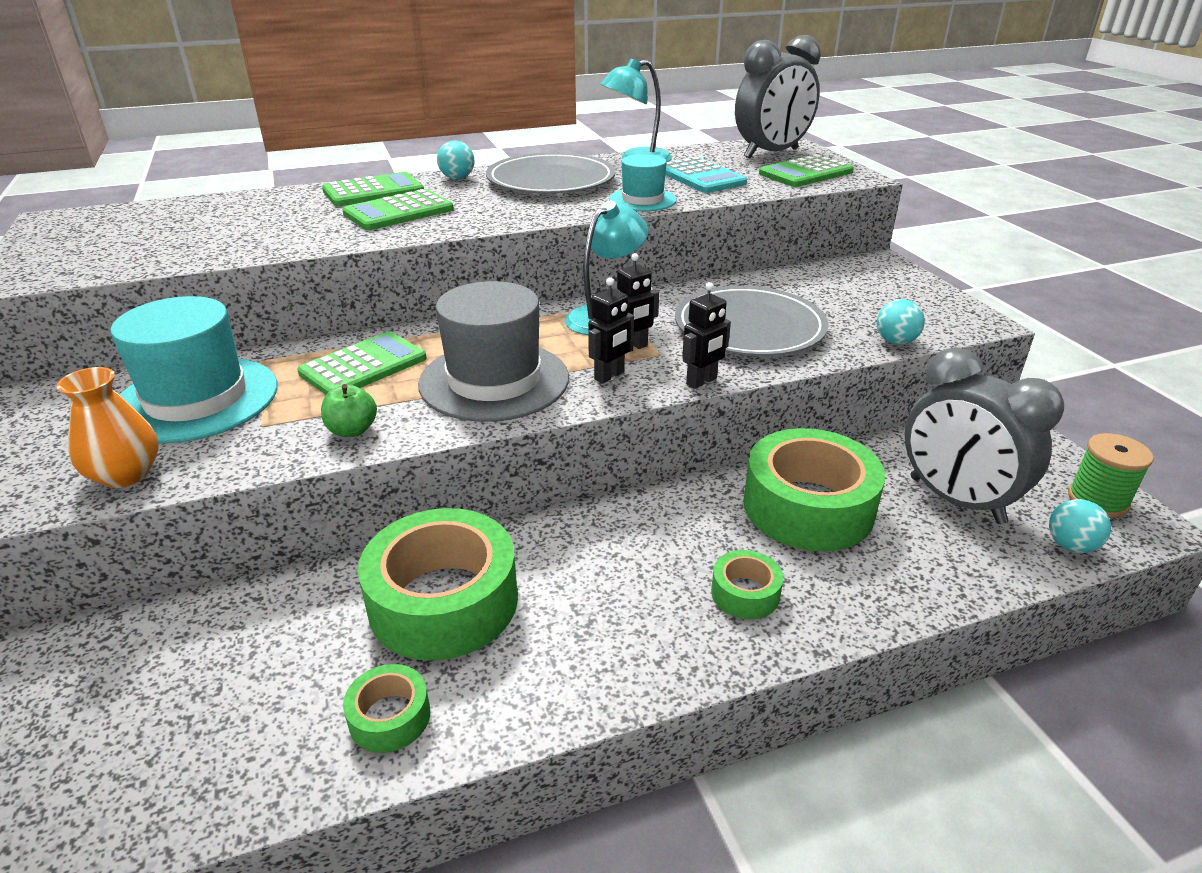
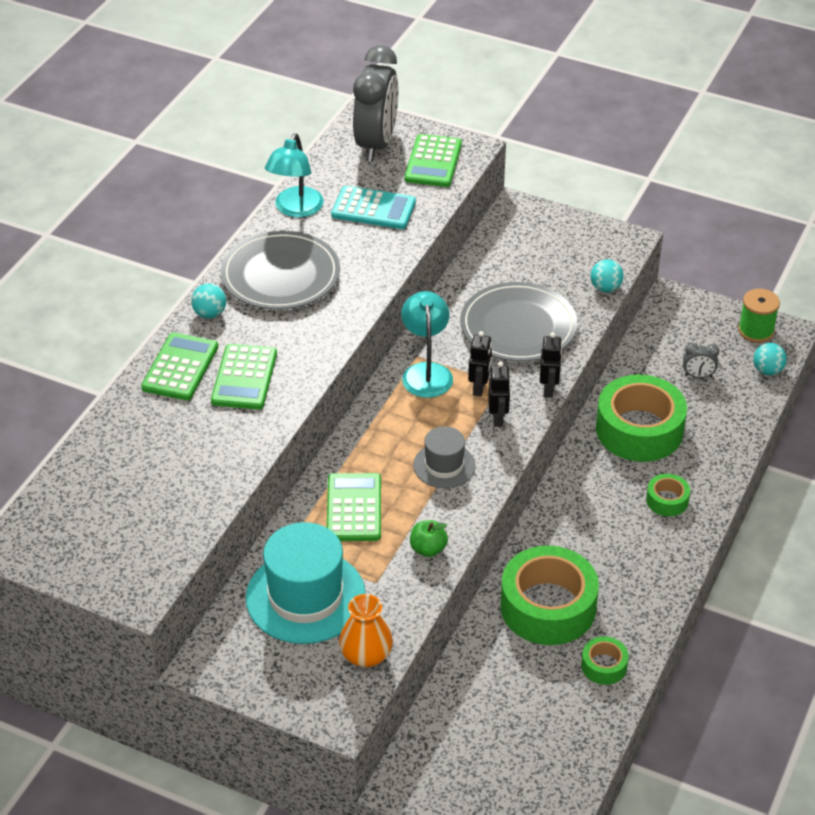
camera: 45 degrees left, 10 degrees up
grey hat [418,281,569,422] -> grey hat [413,426,475,488], size x0.56
turquoise hat [609,154,677,211] -> none
grey clock [905,347,1064,524] -> grey clock [683,343,719,378], size x0.41

